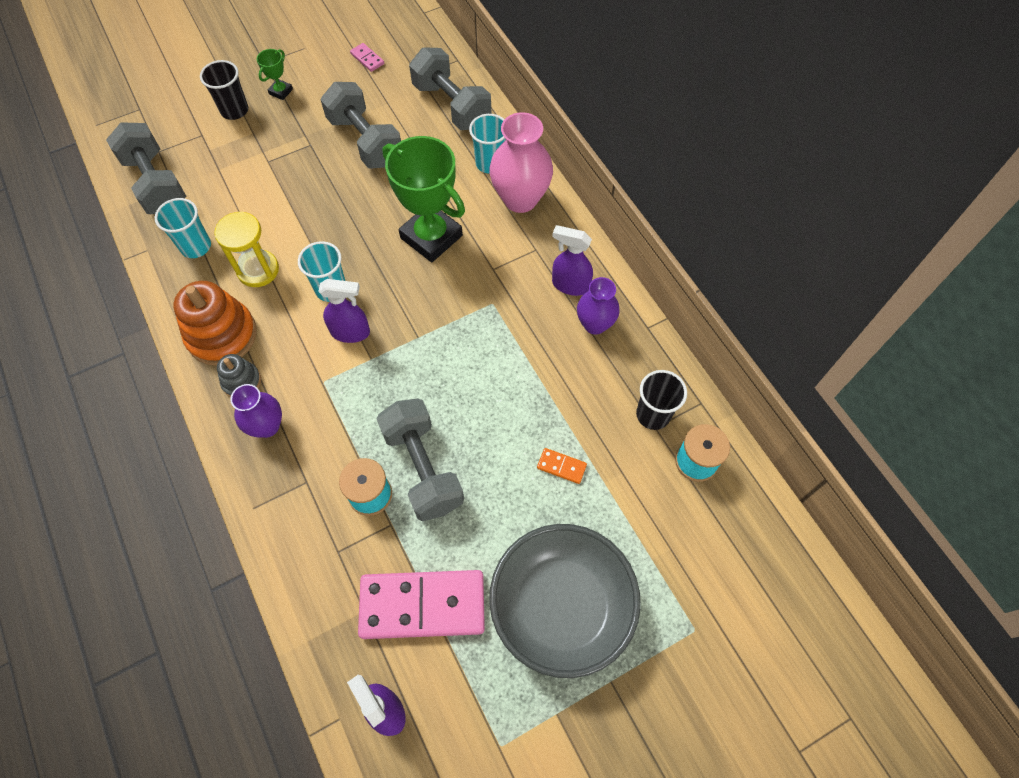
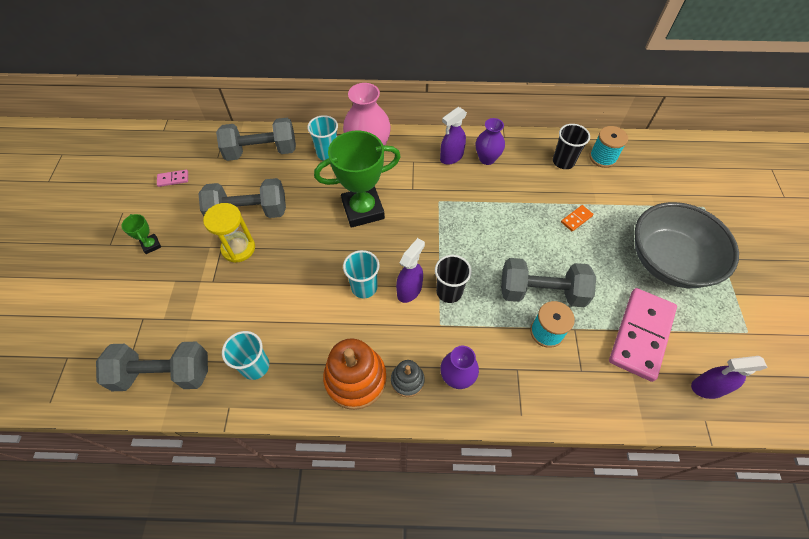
camera: 60 degrees left, 5 degrees down
black cup [200,60,248,120] -> black cup moved to [435,255,472,303]
yellow hourglass [214,211,279,287] -> yellow hourglass moved to [203,203,255,263]

